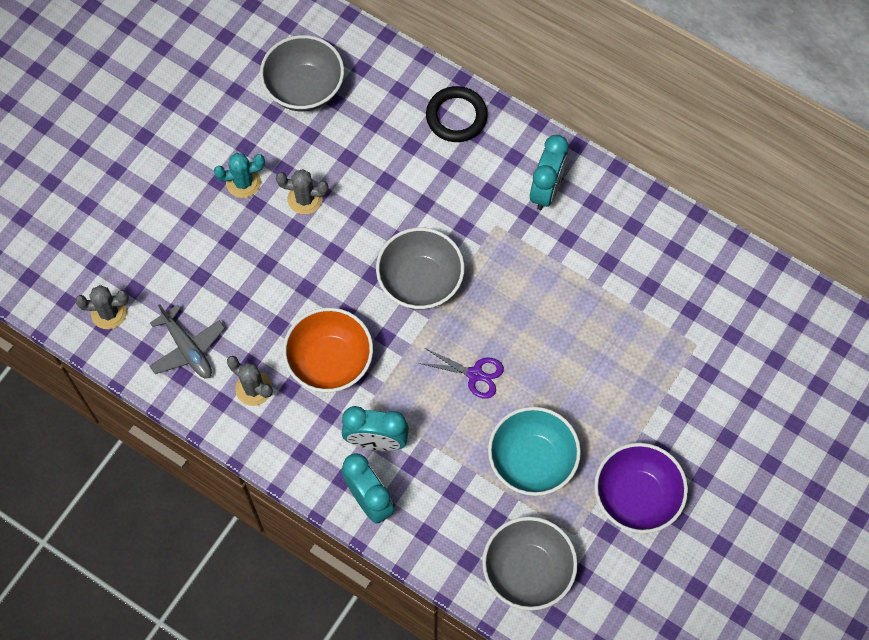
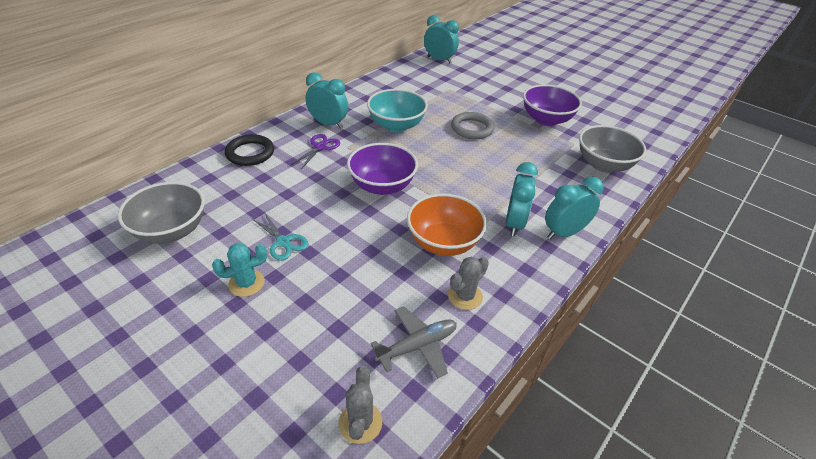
camera: 85 degrees left, 25 degrees down
turquoise cactus [214,153,265,198] -> turquoise cactus turned 75 degrees clockwise [212,243,267,297]
grey cactus [276,169,328,214] -> turquoise scissors [251,212,308,261]
grey bowl [376,227,464,310] -> purple bowl [347,143,418,195]
purple scissors [419,348,504,399] -> purple scissors moved to [291,134,340,169]
turquoise bowl [488,407,581,496] -> turquoise bowl moved to [367,89,428,132]
none -> turquoise clock [424,15,459,63]
none -> grey ring [451,112,495,139]

